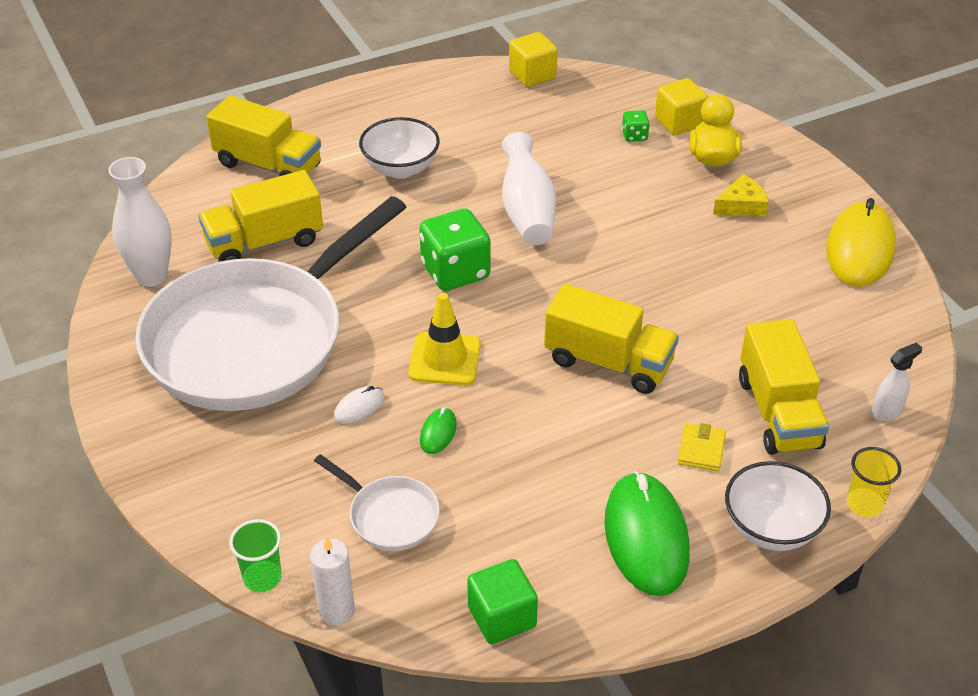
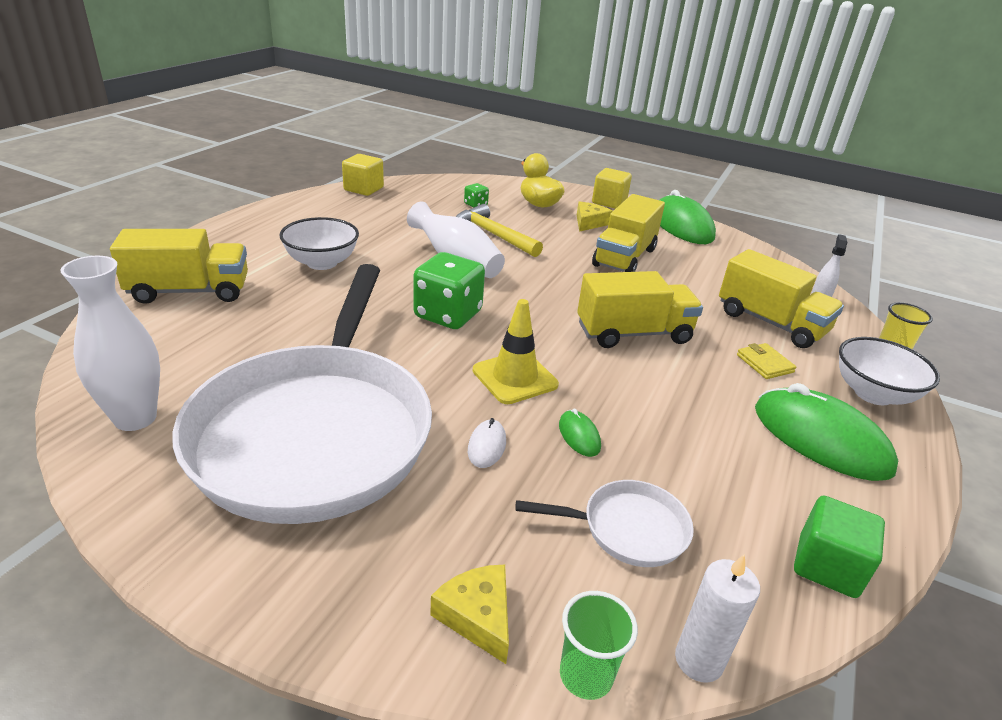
camera: 40 degrees left, 10 degrees down
yellow truck [198,170,323,262] -> yellow truck moved to [592,194,665,272]
yellow cube [655,78,708,135] -> yellow cube moved to [592,168,632,209]
yellow mouse [826,198,896,287] -> green mouse [660,190,716,244]
none -> yellow cheese [430,564,509,664]
none -> yellow hammer [456,204,543,257]

